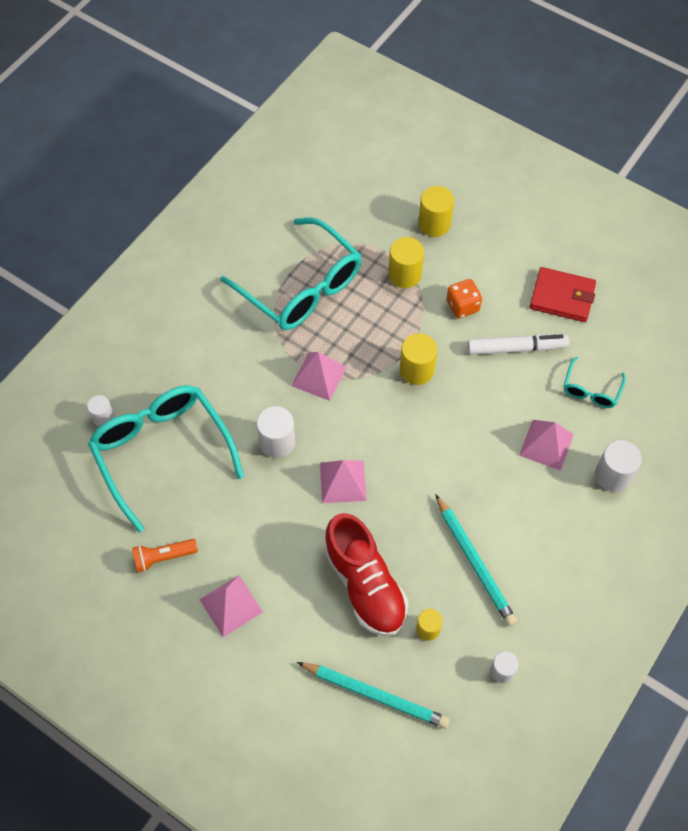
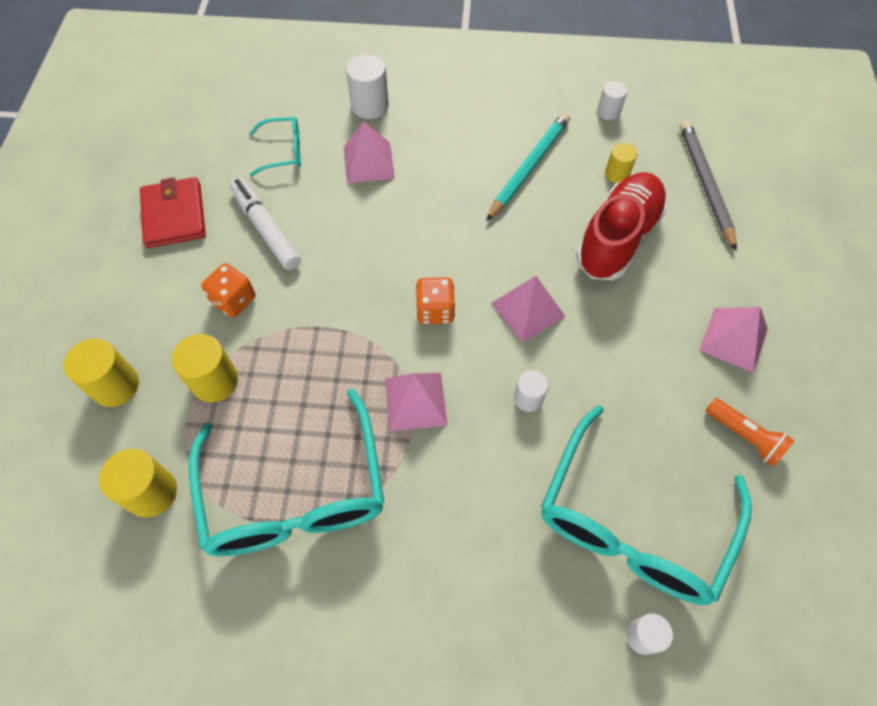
camera: 120 degrees left, 0 degrees up
turquoise glasses [220,218,362,330] -> turquoise glasses turned 150 degrees clockwise [188,389,384,556]
white cylinder [256,406,295,458] -> white cylinder [514,370,548,412], size x0.62
turquoise pencil [297,662,450,729] -> grey pencil [680,120,737,251]
yellow cylinder [400,333,437,385] -> yellow cylinder moved to [99,449,177,518]
none -> orange dice [416,277,455,325]

